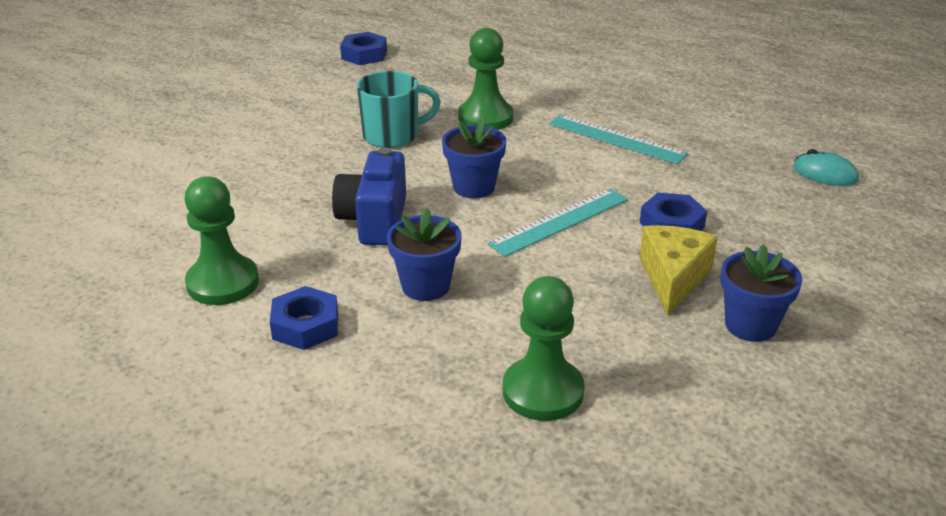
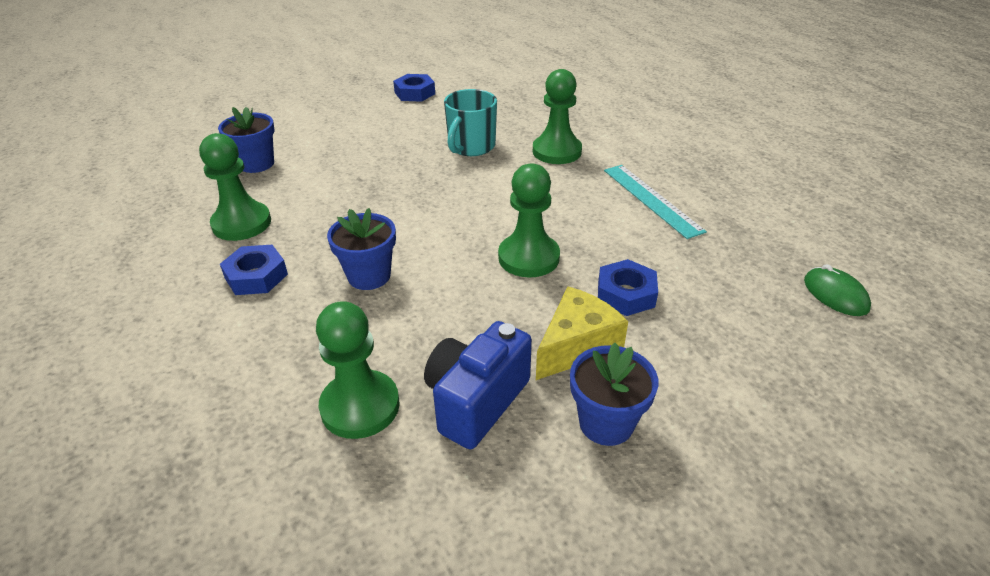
camera: 30 degrees right, 5 degrees up
blue camera [332,147,406,245] -> blue camera moved to [424,321,532,449]
blue nut [340,32,387,65] -> blue nut moved to [393,74,435,102]
turquoise mug [357,71,441,148] -> turquoise mug turned 105 degrees clockwise [444,89,497,156]
blue flower pot [442,118,506,198] -> blue flower pot moved to [218,107,275,173]
turquoise ruler [488,188,628,257] -> green pawn [498,163,560,277]
turquoise mouse [793,149,859,186] -> green mouse [804,264,871,316]

